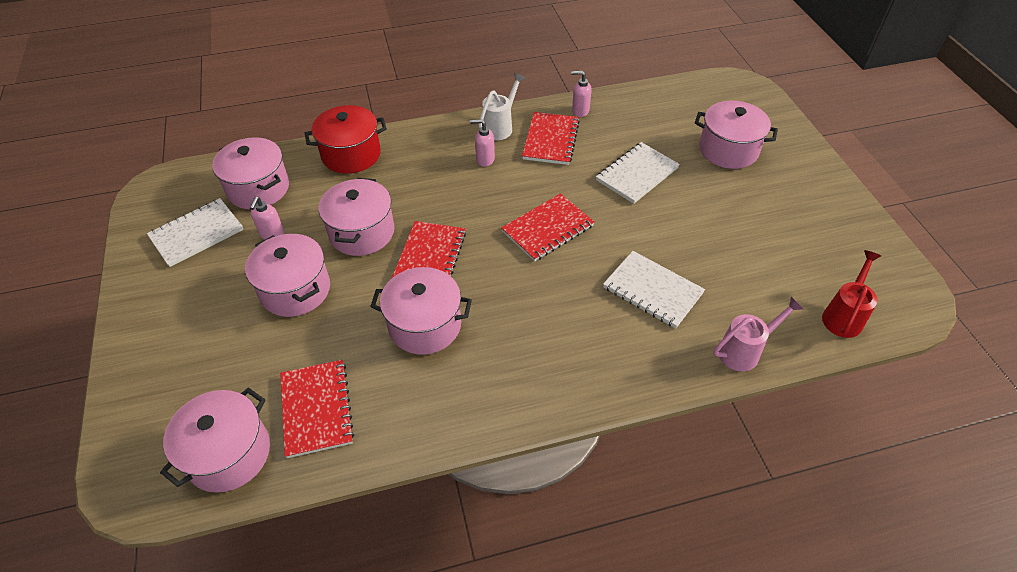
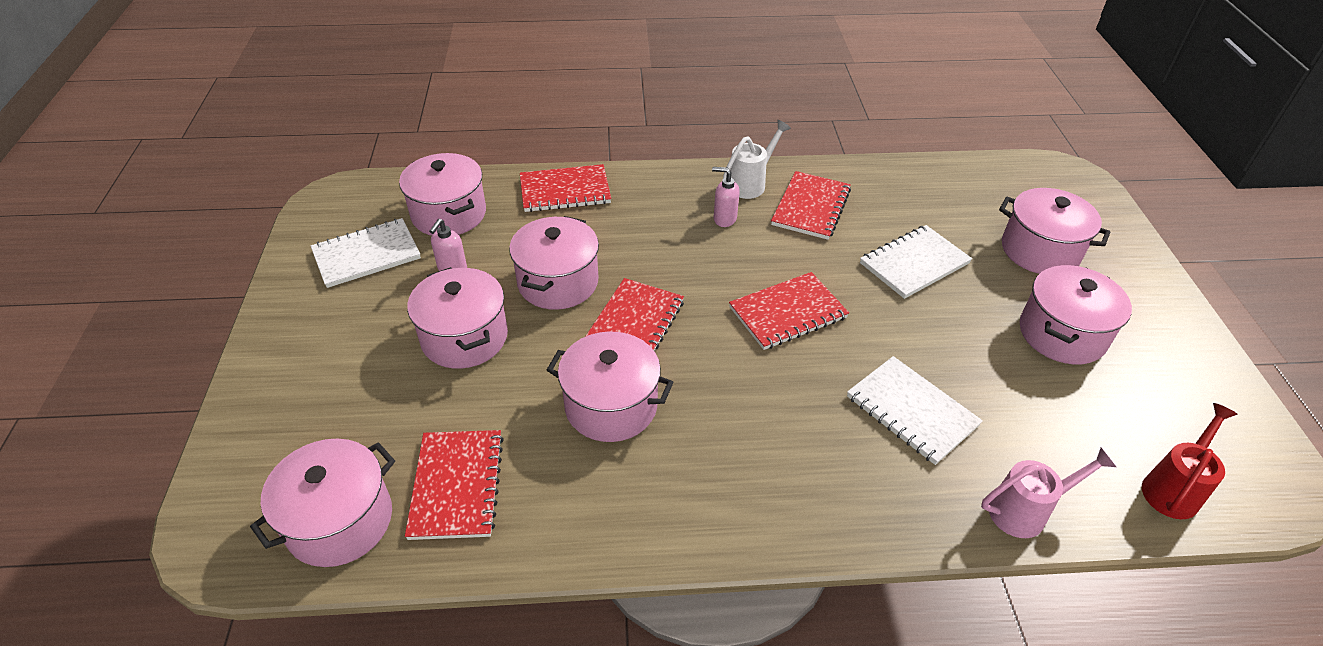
camera: 10 degrees right, 5 degrees down
red pot [305,105,387,174] -> red notebook [520,164,611,212]
pink soap dispenser [571,71,592,117] -> none
none -> pink pot [1020,265,1132,364]

